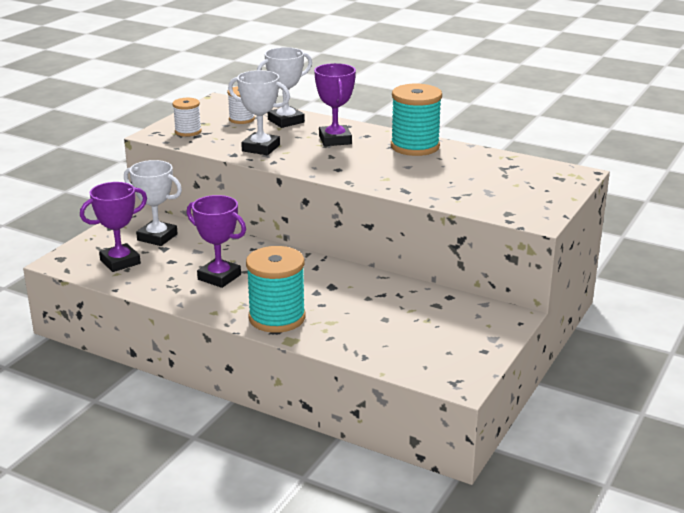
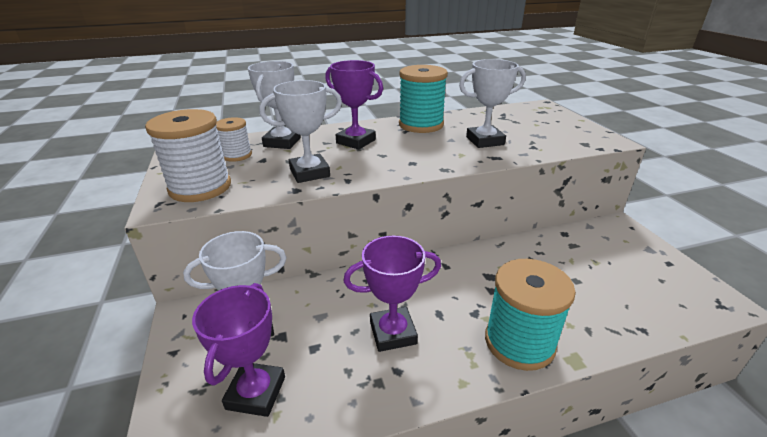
camera: 45 degrees left, 5 degrees up
white spool [172,98,202,137] -> white spool [145,109,231,202], size x1.78
none -> white trophy [459,59,526,148]

